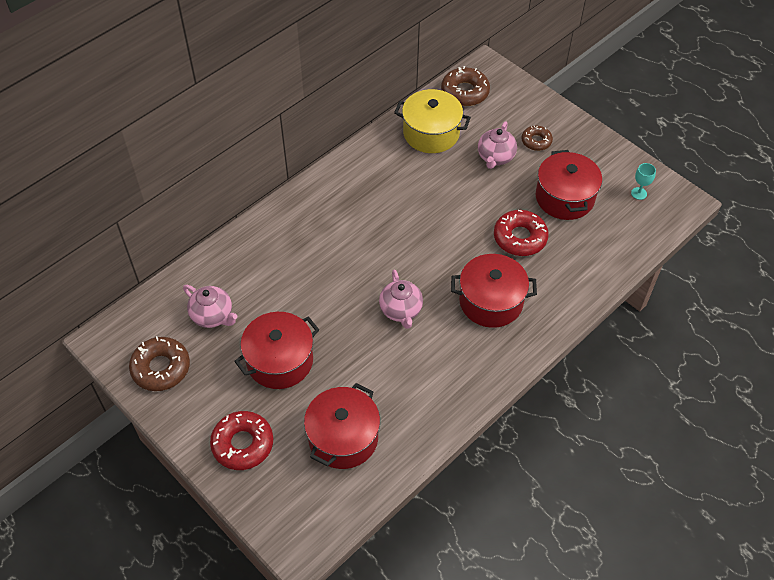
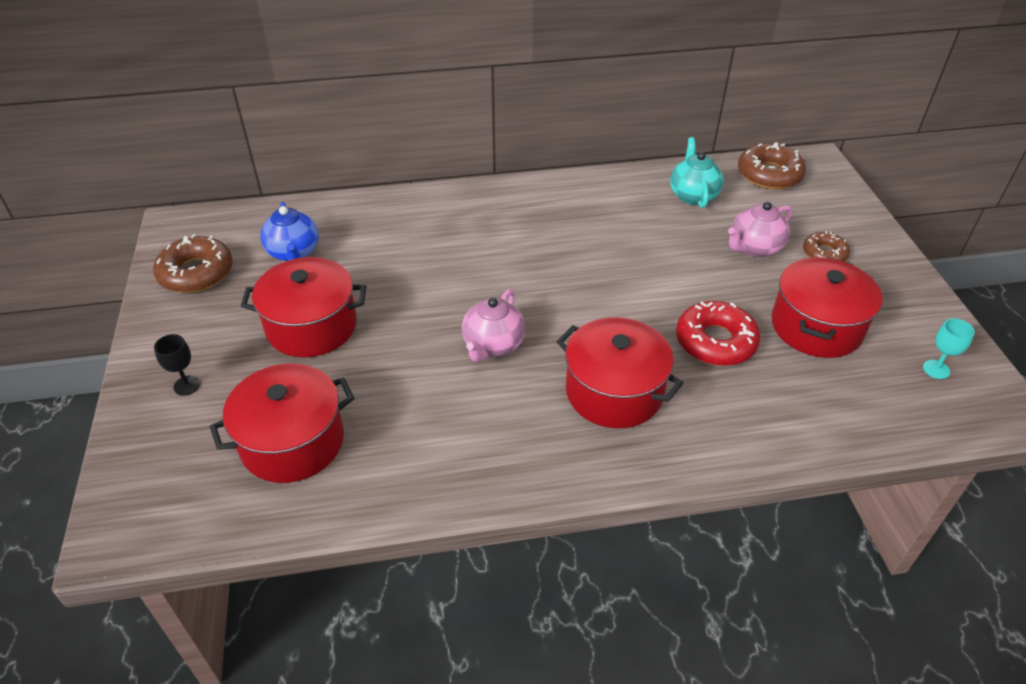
camera: 35 degrees right, 10 degrees down
pink teapot [183,285,237,328] -> blue teapot [260,202,319,261]
red donut [210,411,273,470] -> black goblet [154,334,200,396]
yellow pot [394,89,471,153] -> turquoise teapot [670,137,724,208]

